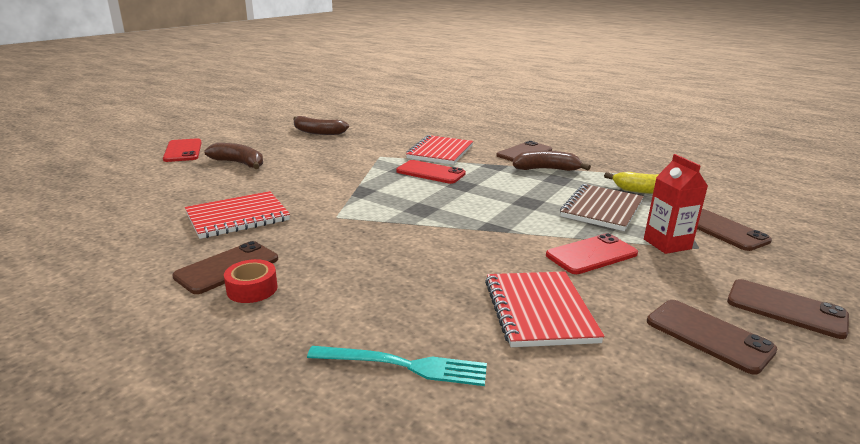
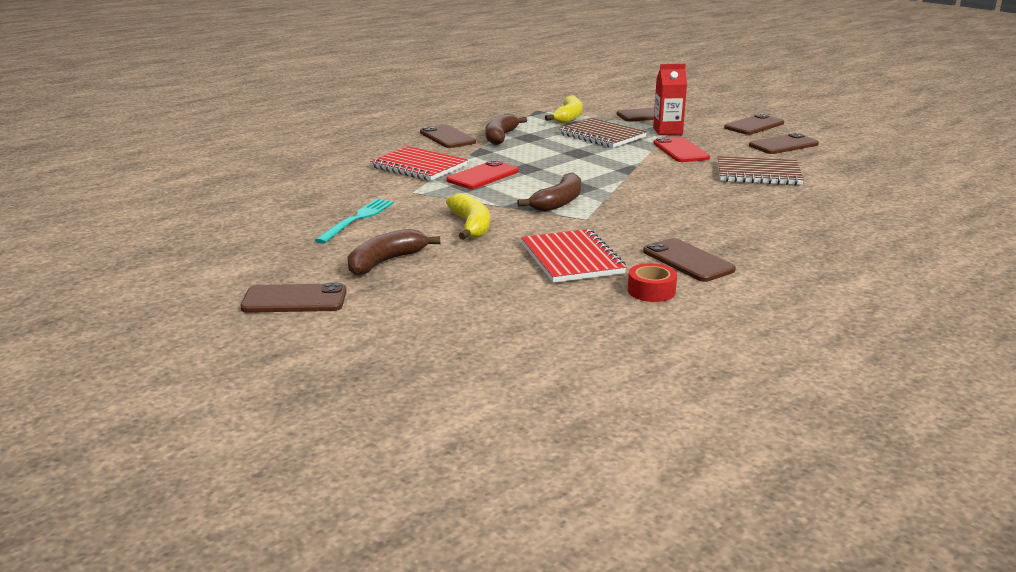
camera: 75 degrees left, 0 degrees up
red phone [163,138,202,162] -> brown phone [241,283,347,313]
red tape [224,259,277,303] -> red tape moved to [628,263,677,302]
brown banana [293,116,349,135] -> brown banana moved to [517,172,581,212]
turquoise fork [307,346,487,386] -> turquoise fork moved to [315,199,394,244]
red notebook [485,271,605,347] -> brown notebook [717,156,804,186]
none -> yellow banana [446,193,490,240]

